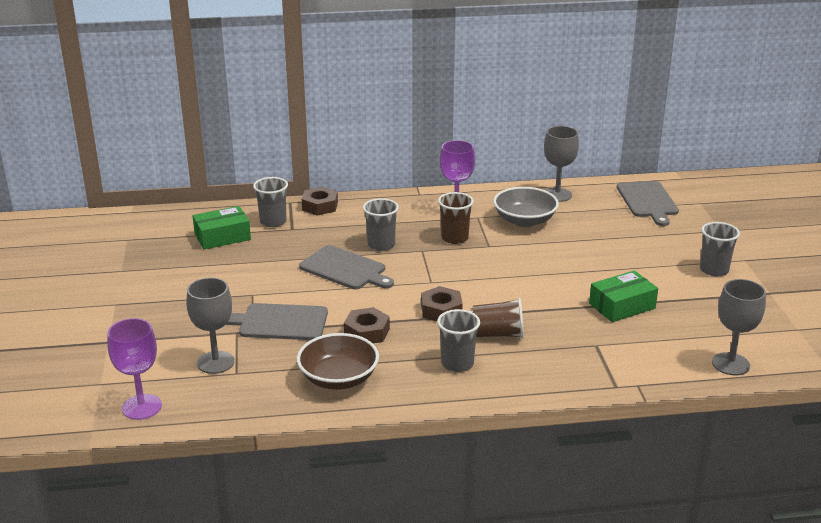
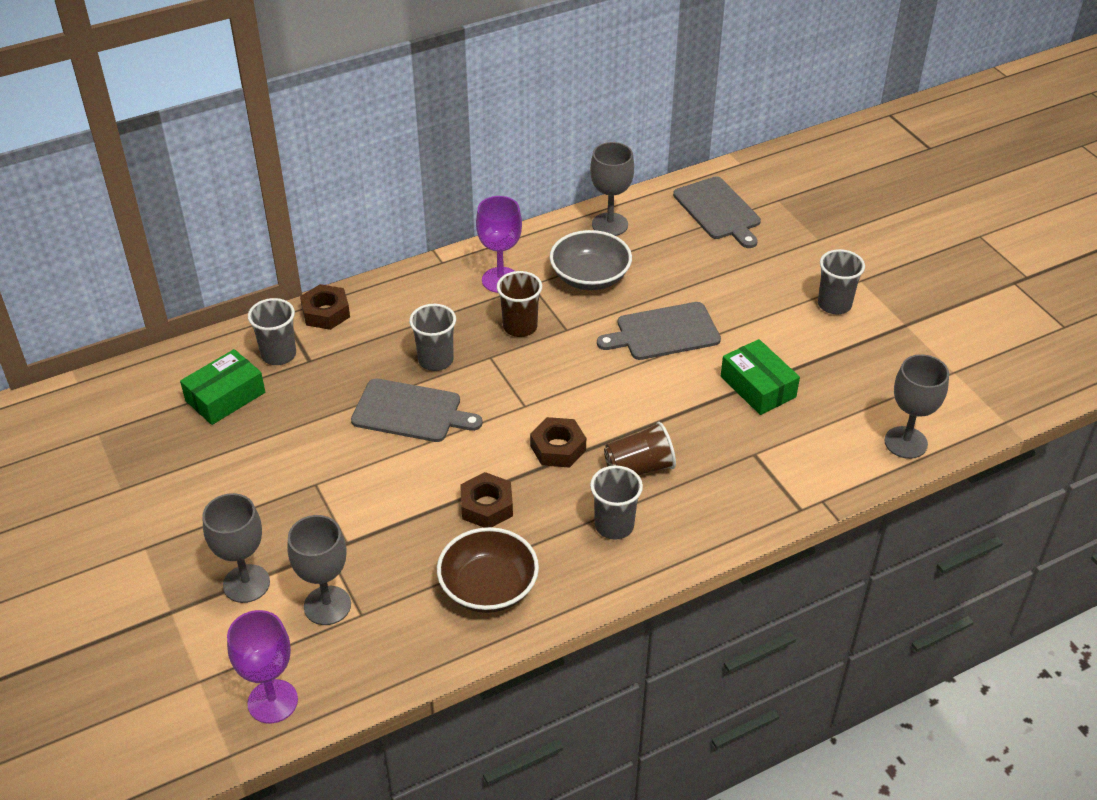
camera: 20 degrees left, 15 degrees up
grey cutting board [226,303,328,340] -> grey cutting board moved to [597,302,721,360]
green box [589,270,658,322] -> green box turned 75 degrees counterclockwise [721,339,800,415]
none -> grey goblet [202,493,270,603]

